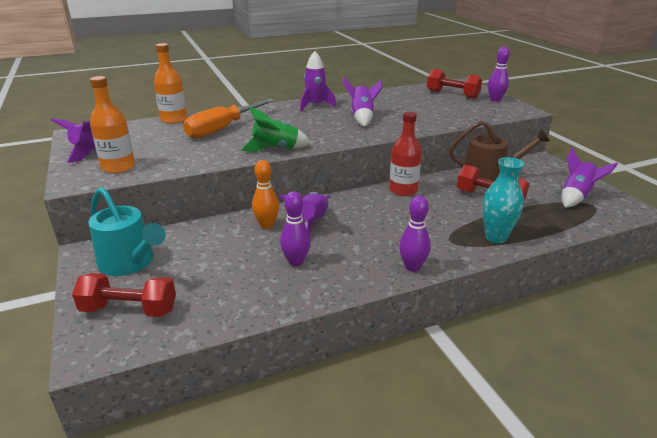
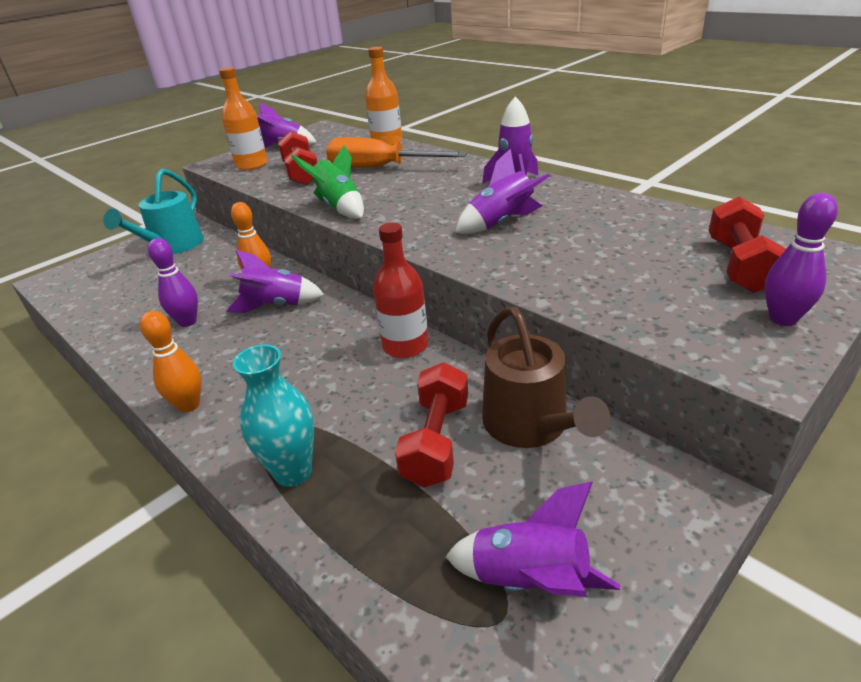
camera: 70 degrees right, 5 degrees up
red dumbbell [72,273,176,317] -> red dumbbell moved to [278,131,318,185]
purple bowling pin [399,196,431,272] -> orange bowling pin [140,311,202,412]

